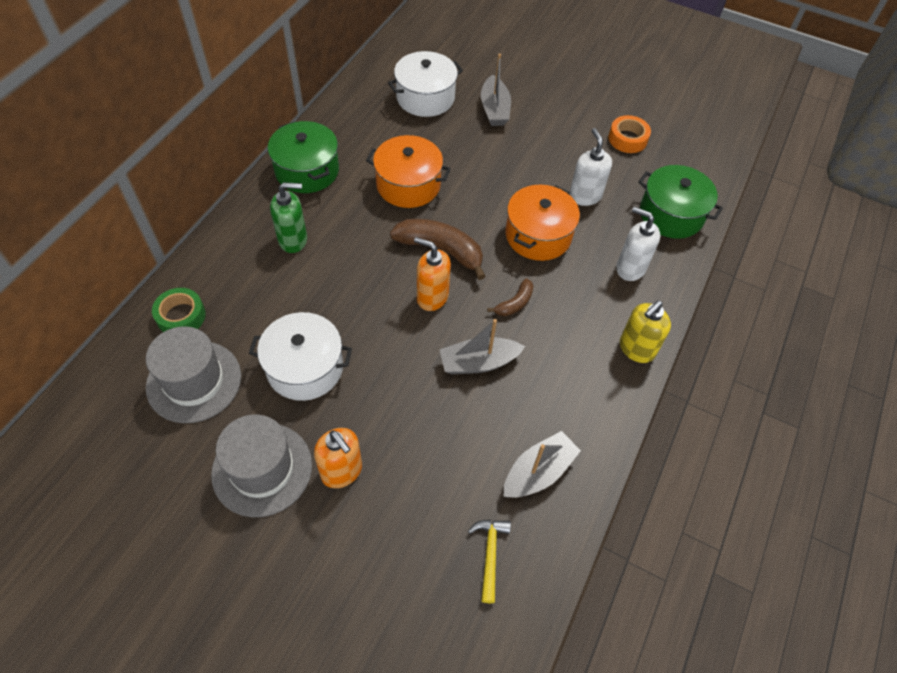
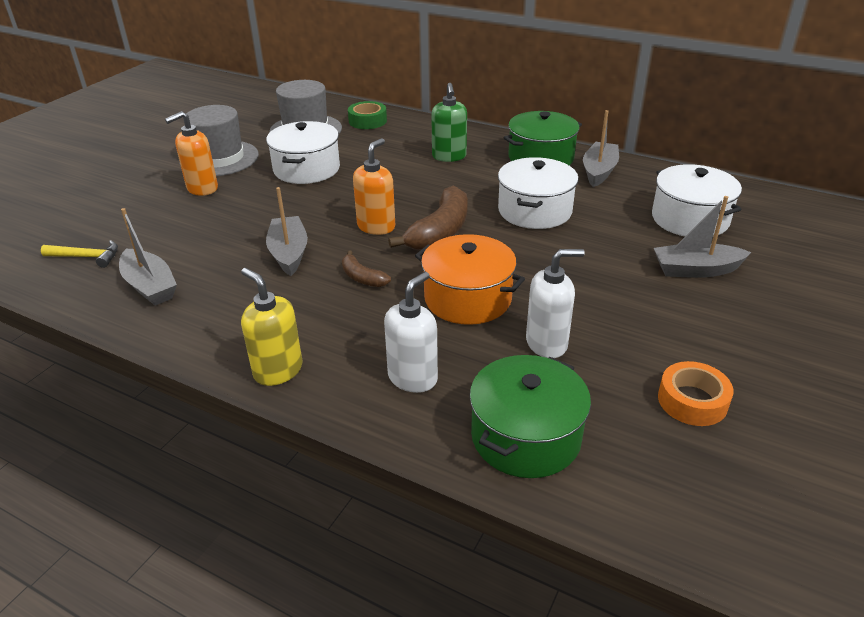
camera: 95 degrees right, 20 degrees down
orange pot [366,135,451,208] -> white pot [498,157,578,229]
none -> grey boat [583,110,619,187]

